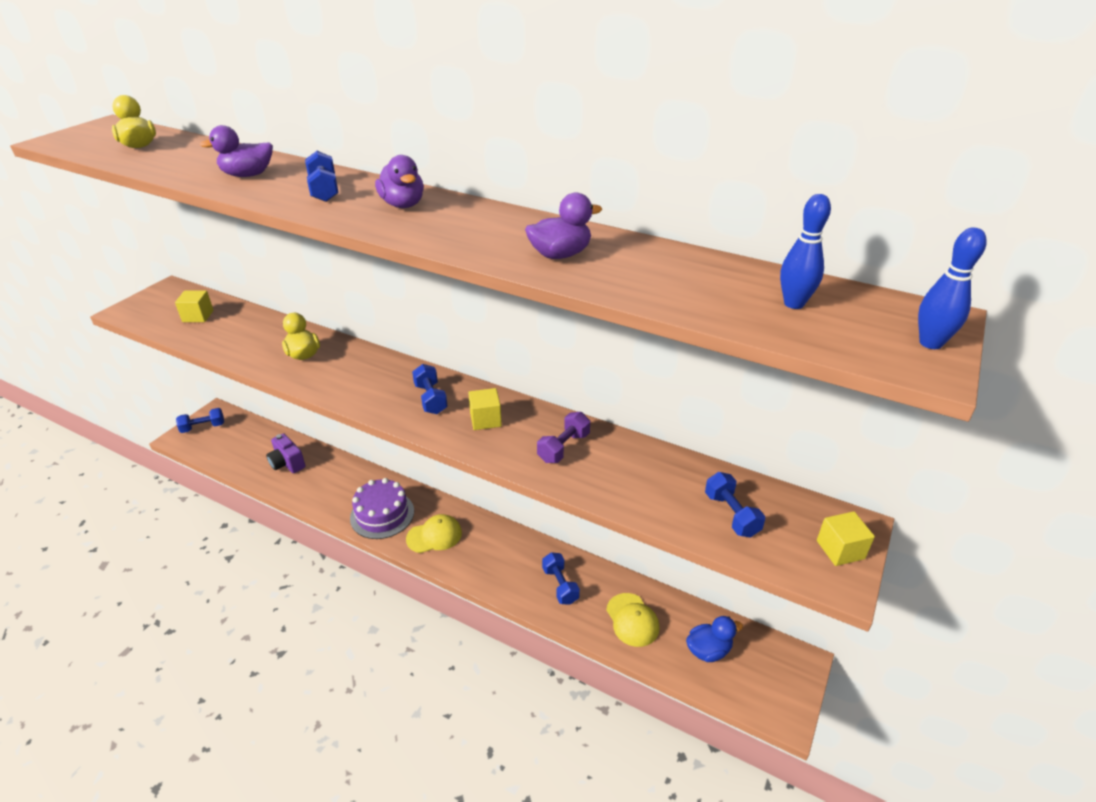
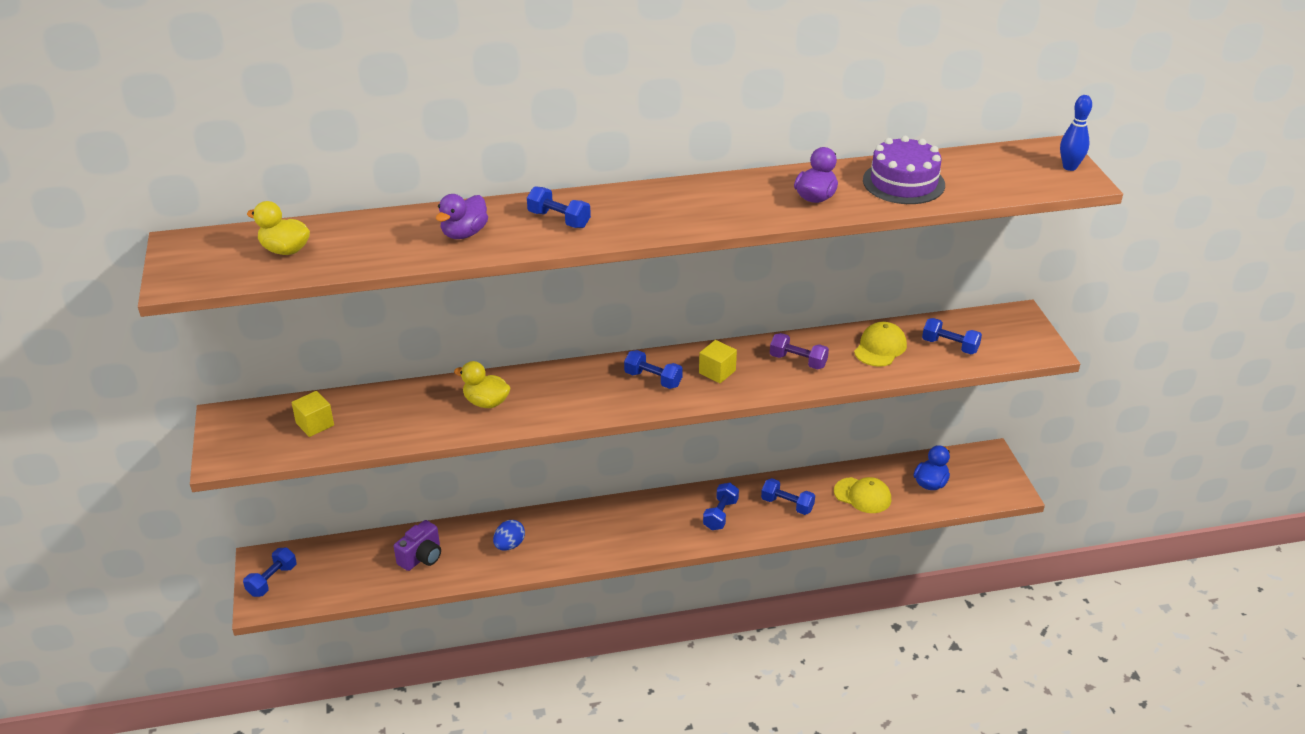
camera: 40 degrees left, 0 degrees up
purple camera [266,433,306,473] -> purple camera turned 60 degrees counterclockwise [394,520,441,571]
purple cake [350,478,414,539] -> purple cake moved to [863,136,945,204]
purple duck [375,155,424,208] -> none
yellow cap [406,514,462,553] -> yellow cap moved to [854,322,907,367]
purple dumbbell [537,412,590,463] -> purple dumbbell turned 60 degrees counterclockwise [770,333,829,370]
blue bowling pin [780,194,831,309] -> none
yellow cube [817,511,875,566] -> none
none -> blue egg [493,520,525,551]
none -> blue dumbbell [703,483,739,530]

